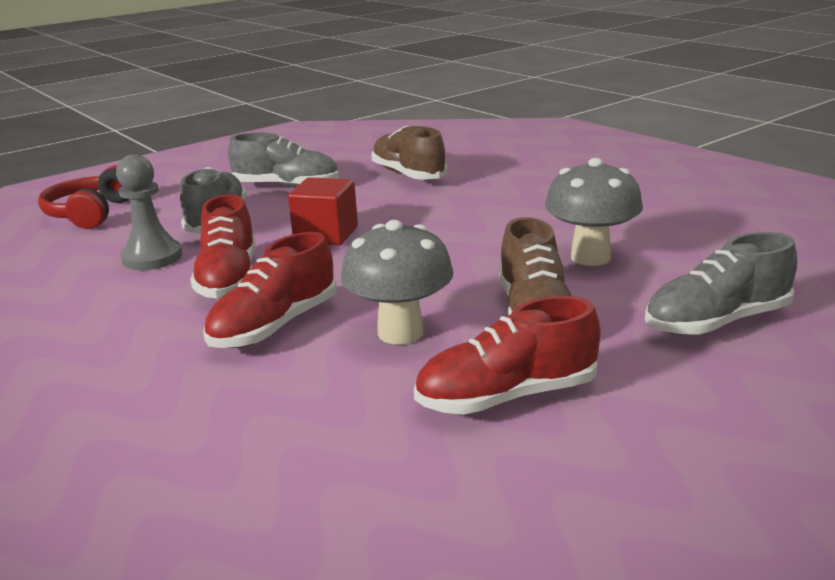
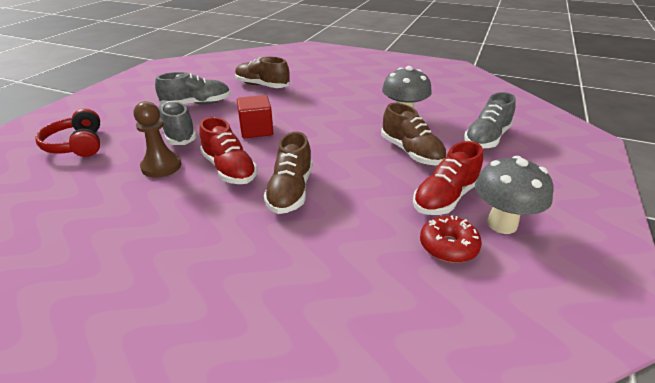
camera: 30 degrees left, 10 degrees up
grey pawn [116,154,183,270] -> brown pawn [134,101,181,178]
red shoe [203,232,337,348] -> brown shoe [264,132,312,214]
grey mushroom [341,220,453,344] -> grey mushroom moved to [475,156,554,234]
none -> red donut [420,215,482,263]

